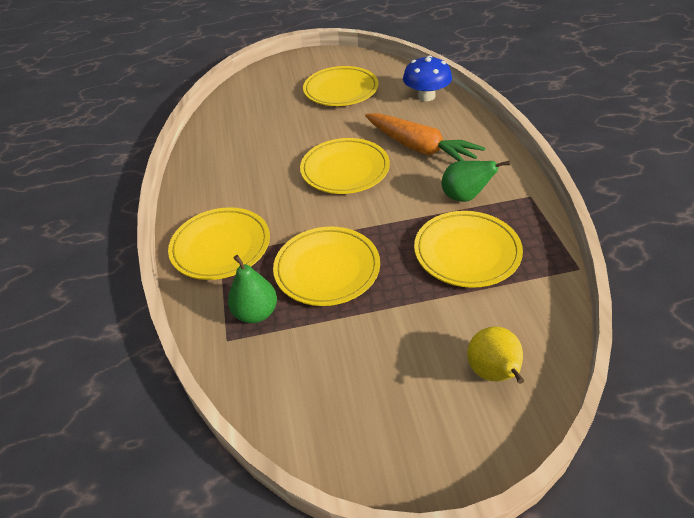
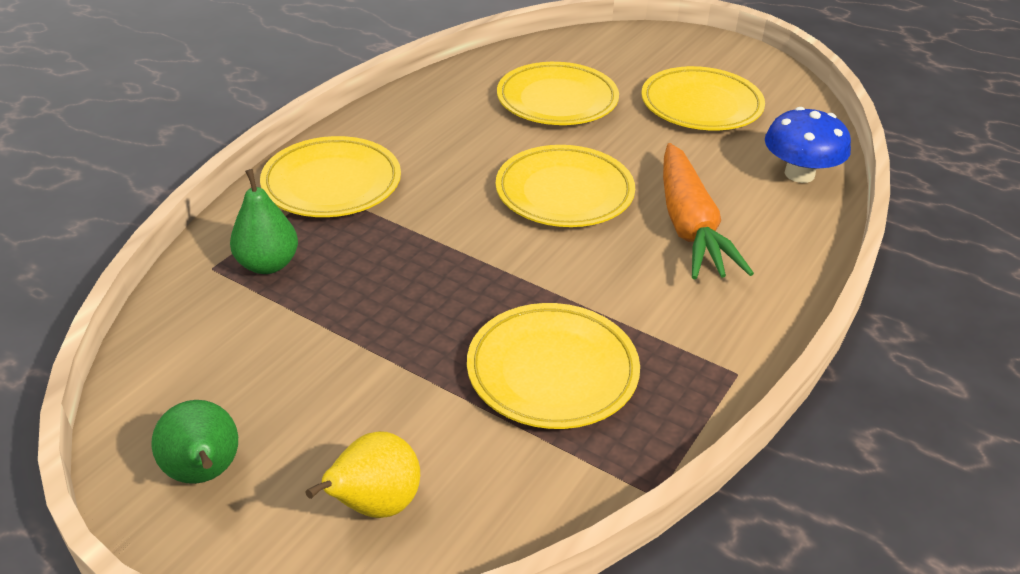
camera: 40 degrees right, 5 degrees down
yellow plate [273,227,380,306] -> yellow plate moved to [497,62,619,125]
green pear [441,161,510,202] -> green pear moved to [152,400,238,484]

